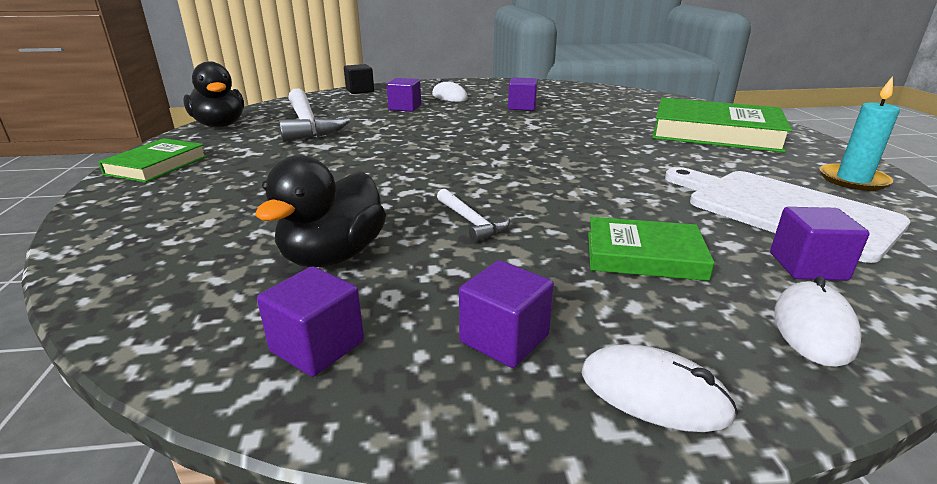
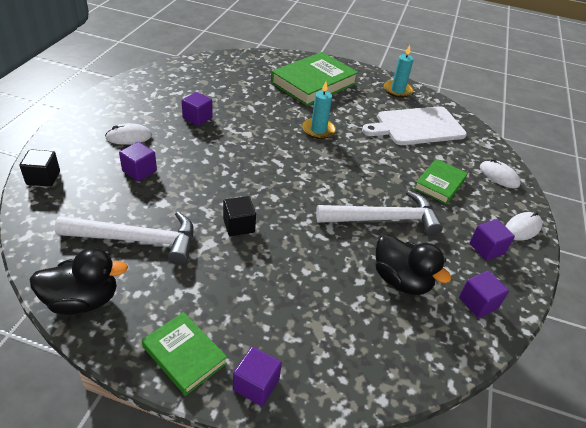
camera: 70 degrees left, 15 degrees up
white hammer [437,189,510,242] -> white hammer [316,190,443,236], size x2.12
purple cube [770,207,870,281] -> purple cube moved to [233,346,282,406]
none -> black cube [223,196,256,236]
none -> turquoise candle [302,82,336,139]

